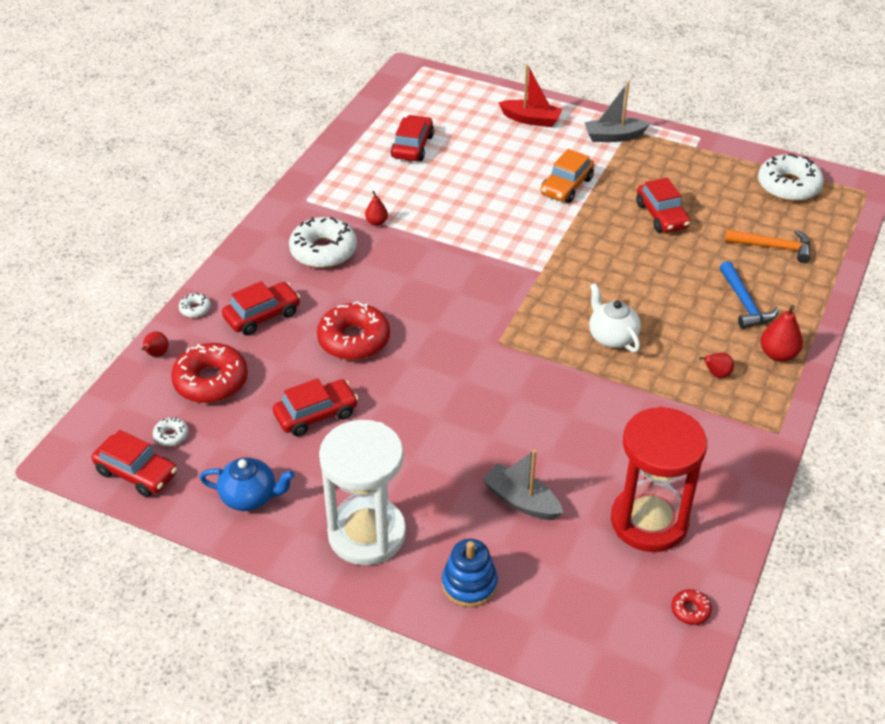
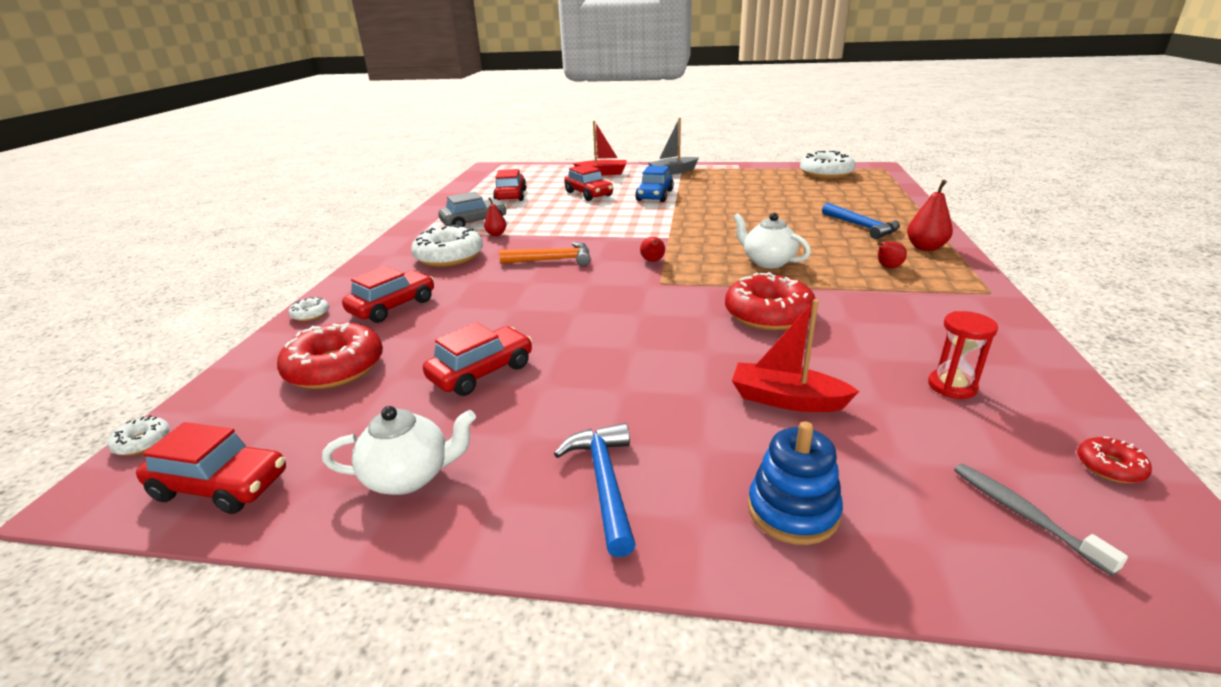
camera: 15 degrees left, 15 degrees down
red pear [141,331,169,357] -> red pear moved to [640,237,665,262]
white donut [153,417,188,446] -> white donut moved to [108,415,170,456]
blue teapot [200,458,295,511] -> white teapot [322,406,476,495]
red donut [317,301,390,360] -> red donut moved to [725,272,815,330]
white hourglass [319,420,406,565] -> blue hammer [554,423,636,557]
grey boat [482,450,563,520] -> red boat [732,299,859,412]
orange car [540,149,594,203] -> blue car [635,165,674,202]
red hourglass [611,407,707,552] -> red hourglass [928,311,998,399], size x0.44
red car [636,178,691,233] -> red car moved to [564,164,613,201]
orange hammer [725,229,811,263] -> orange hammer moved to [499,242,590,266]
none -> grey car [438,192,507,227]
none -> grey toothbrush [954,464,1128,576]

